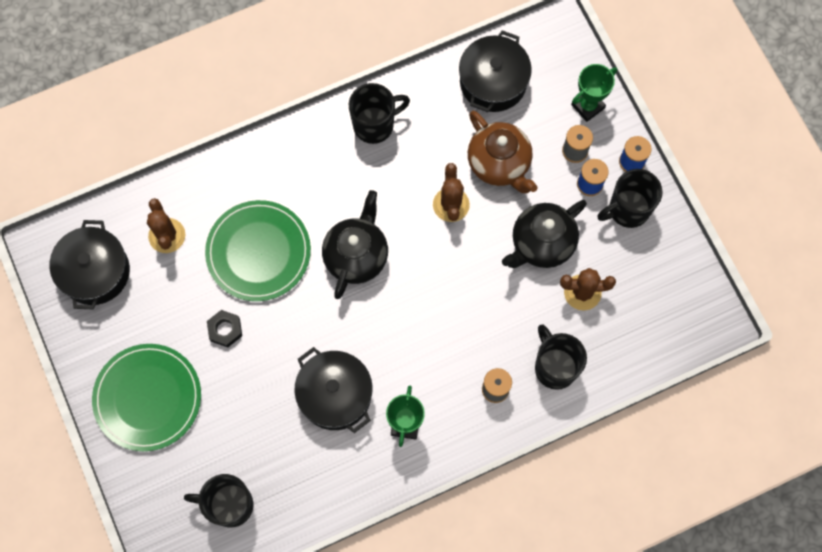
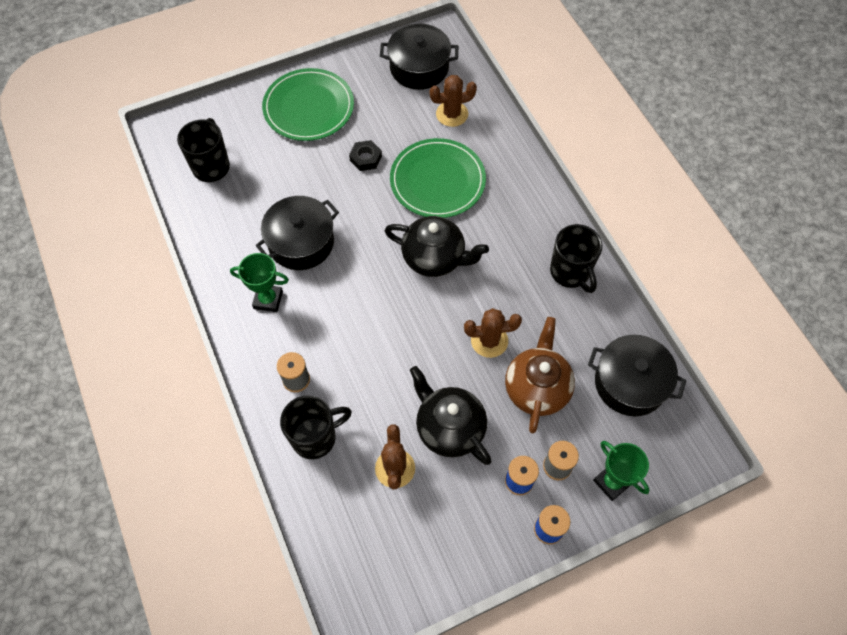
camera: 90 degrees right, 10 degrees down
brown teapot [468,111,538,193] -> brown teapot turned 135 degrees clockwise [505,317,575,433]
black mug [598,169,662,228] -> none

